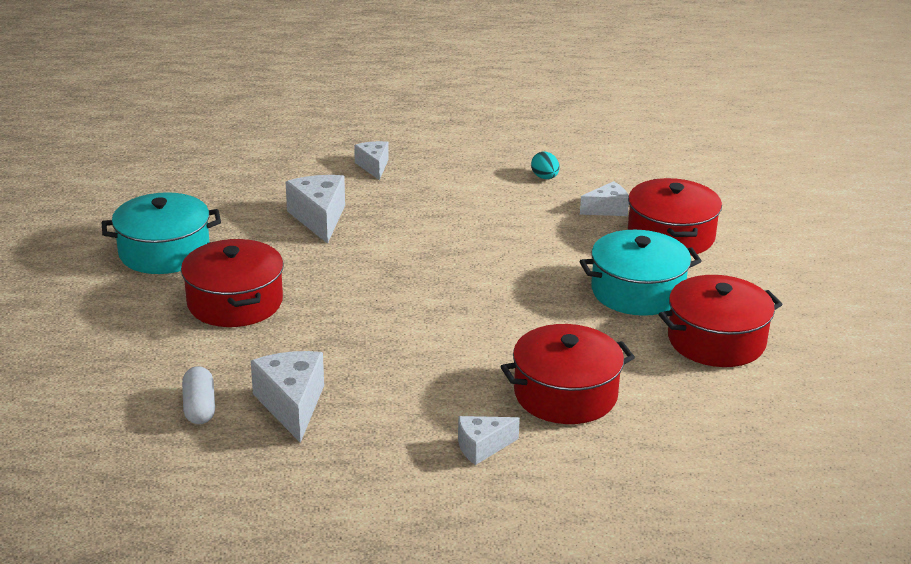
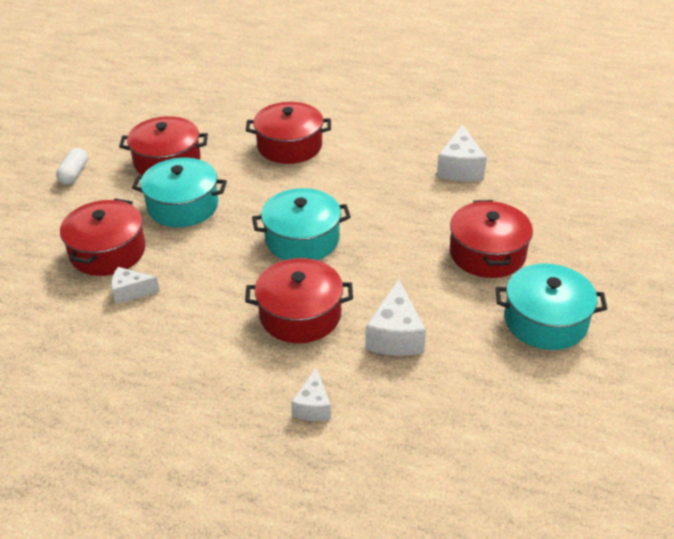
camera: 160 degrees left, 10 degrees up
white capsule [182,366,215,424] -> white capsule moved to [56,148,88,185]
white cheese [458,416,520,465] -> none
turquoise egg [531,152,560,179] -> none
none -> red pot [245,258,353,343]
none -> turquoise pot [252,188,351,260]

